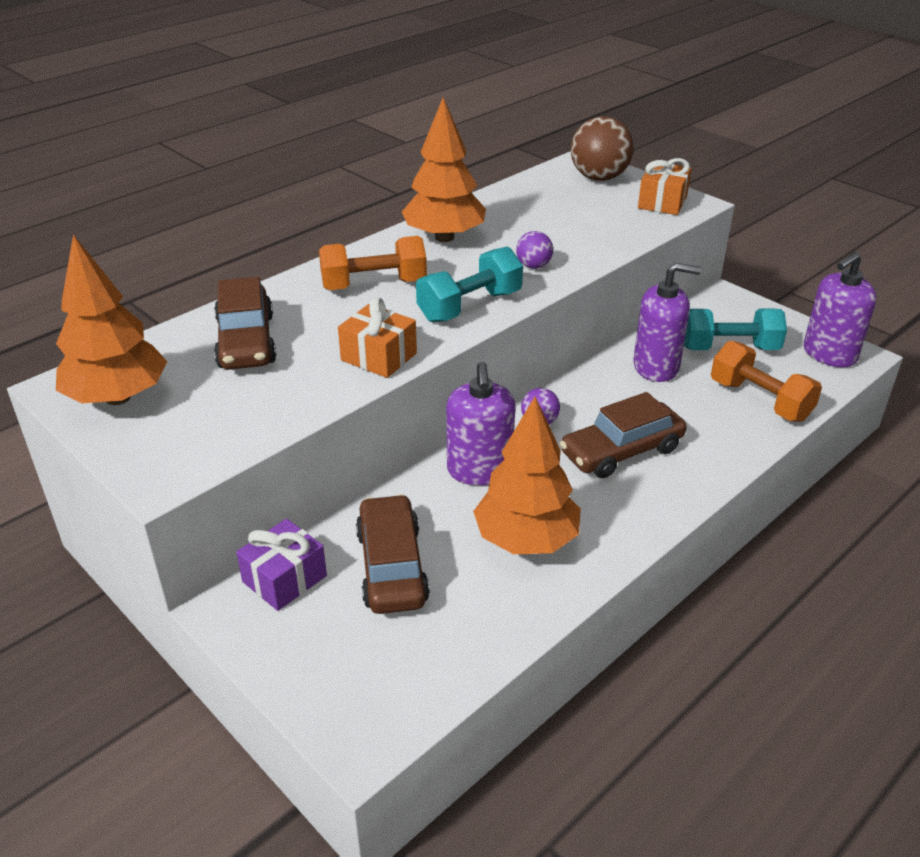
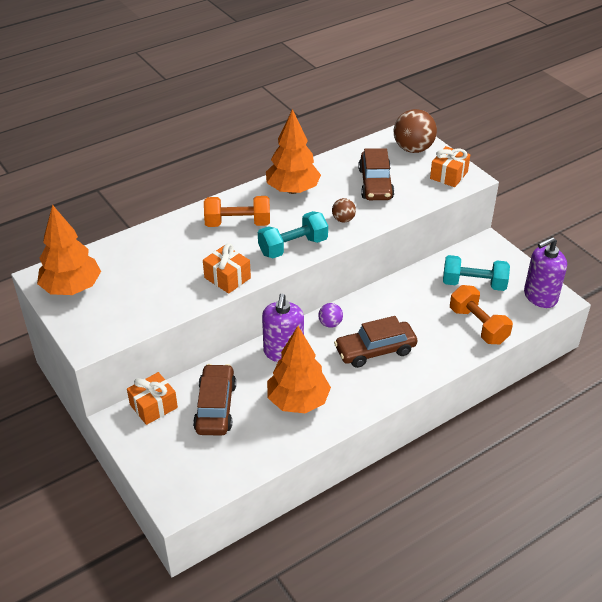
camera: 10 degrees right, 5 degrees up
brown car [214,277,276,370] -> brown car moved to [358,148,394,200]
purple gift [236,519,327,611] -> orange gift [127,372,178,425]
purple ball [516,231,553,269] -> brown ball [332,198,356,223]
purple soap dispenser [633,263,701,382] -> none

